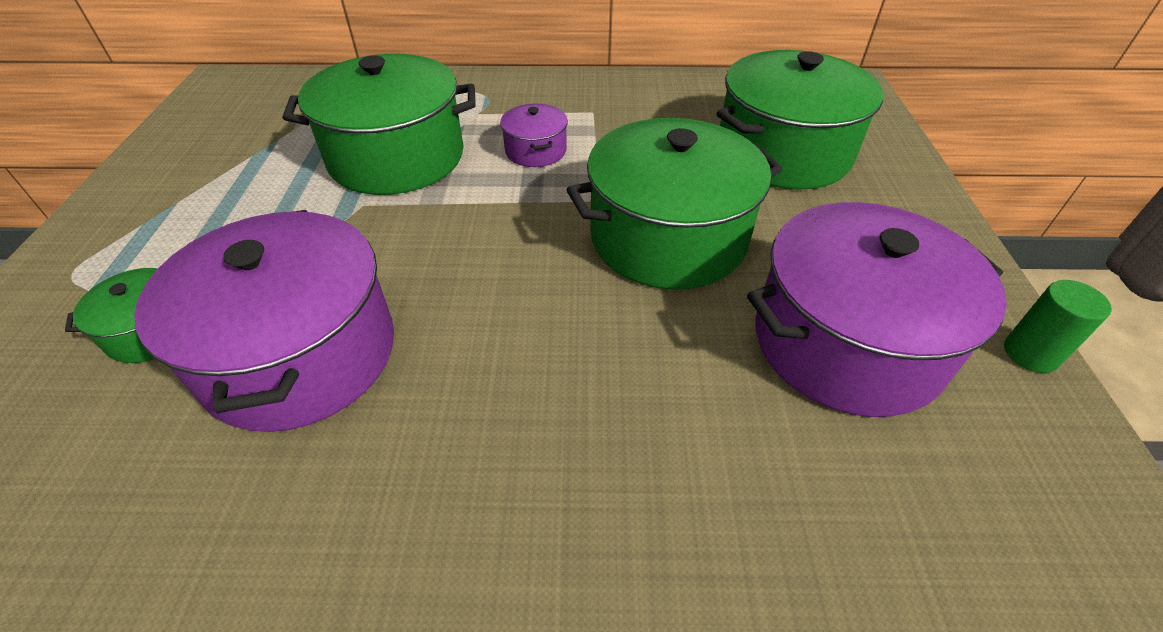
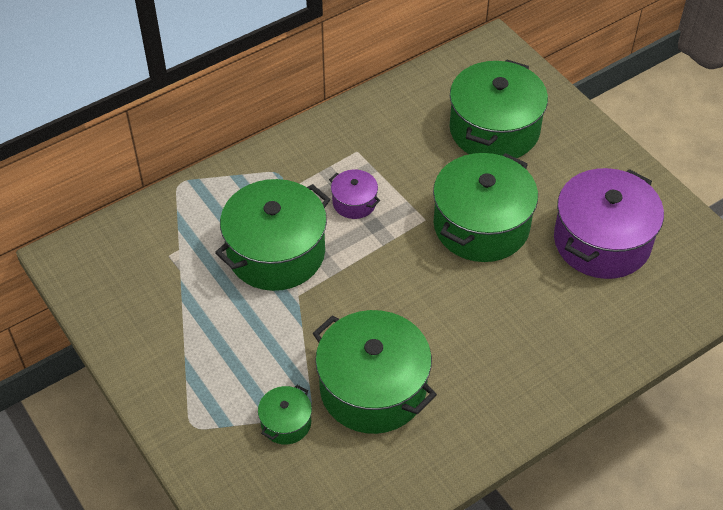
camera: 35 degrees left, 5 degrees up
purple pot [134,210,394,432] -> green pot [313,310,437,434]
green cylinder [1004,280,1112,373] -> none

